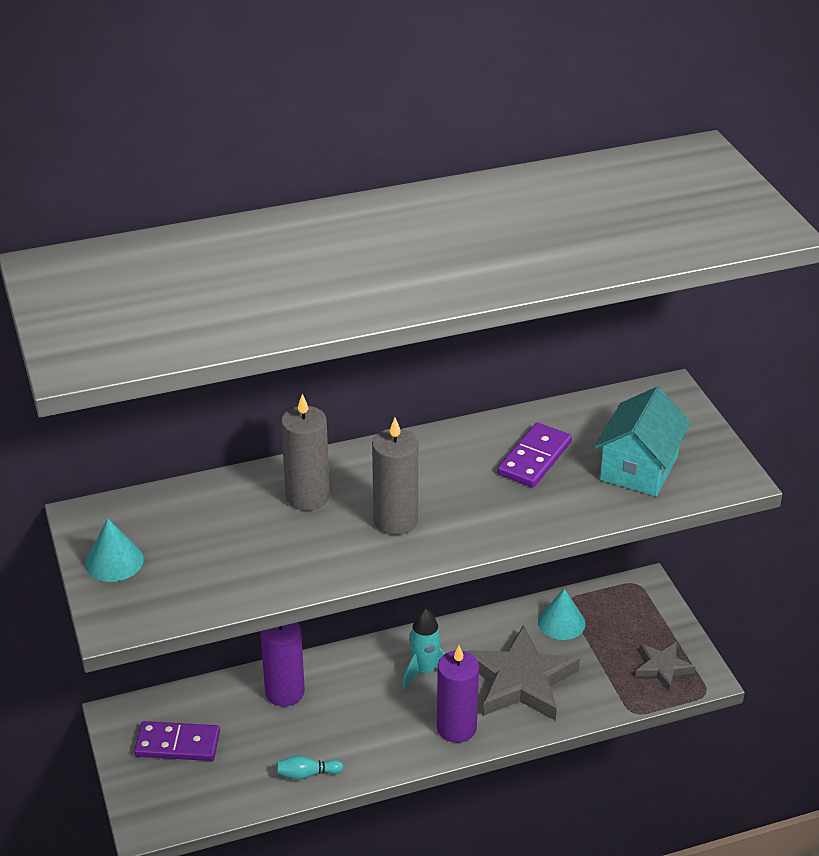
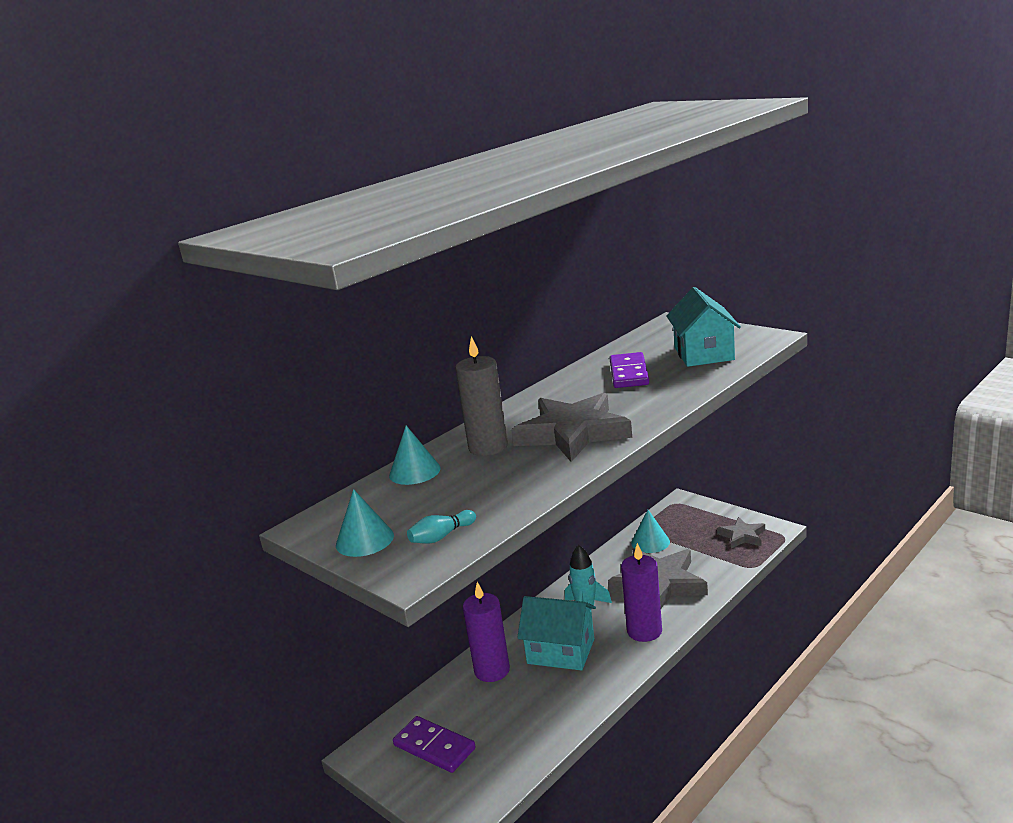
camera: 25 degrees left, 15 degrees down
purple domino [134,721,220,761] -> purple domino turned 60 degrees clockwise [393,716,476,773]
turquoise bowling pin [277,755,344,780] -> turquoise bowling pin moved to [407,510,476,544]
grey candle [372,417,418,535] -> grey star [511,393,632,462]
none -> turquoise cone [389,426,441,485]
none -> turquoise house [517,596,596,671]

